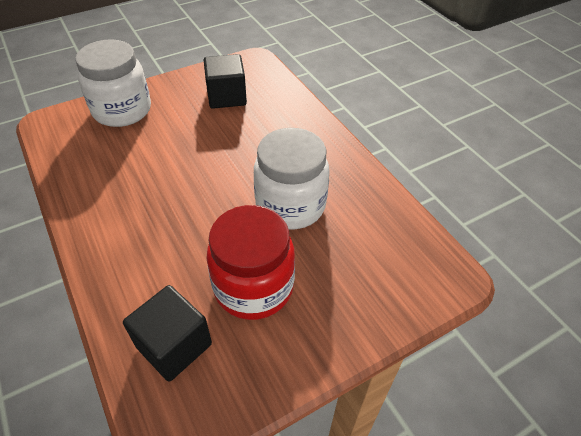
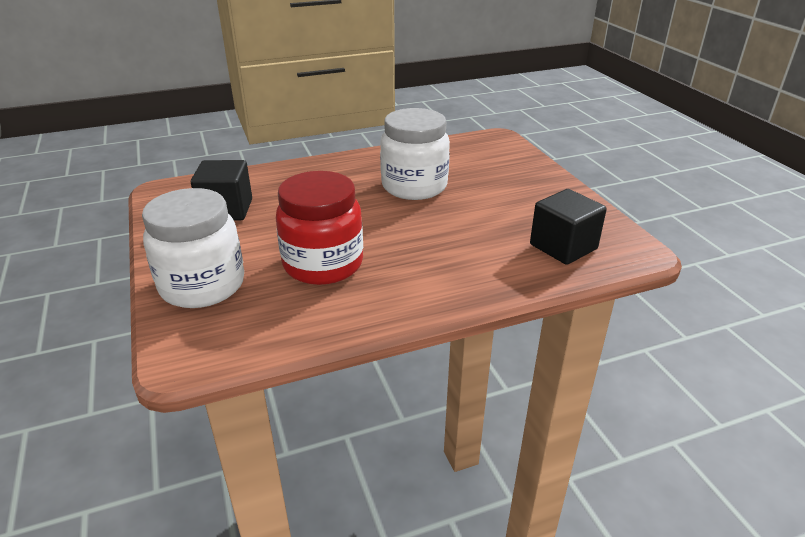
camera: 80 degrees left, 15 degrees down
red jar [206,205,295,320] -> red jar moved to [276,171,363,285]

